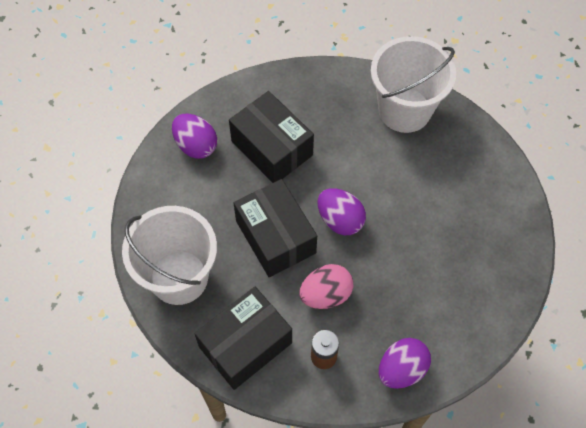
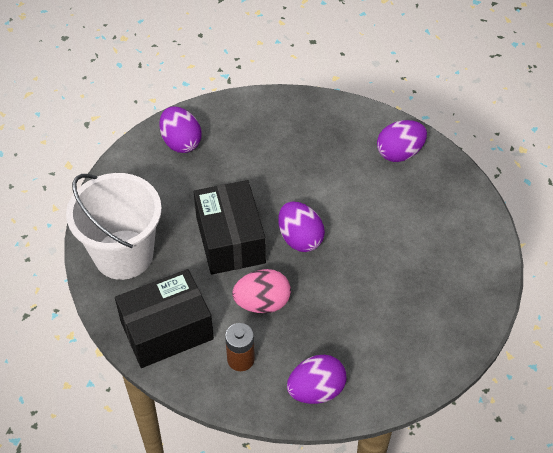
camera: 15 degrees right, 10 degrees down
black box [229,91,314,183] -> none
white bucket [371,36,456,133] -> purple egg [377,120,427,162]

